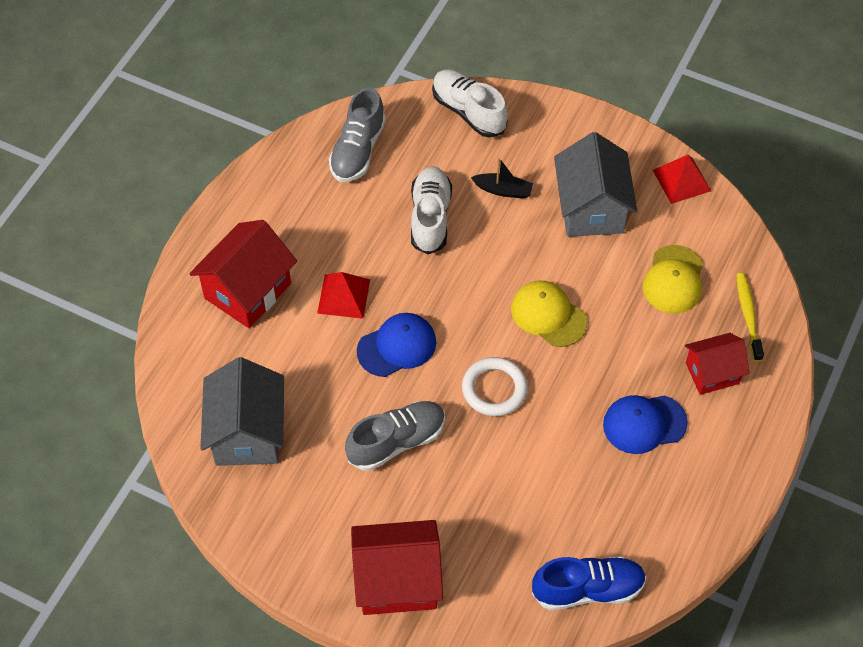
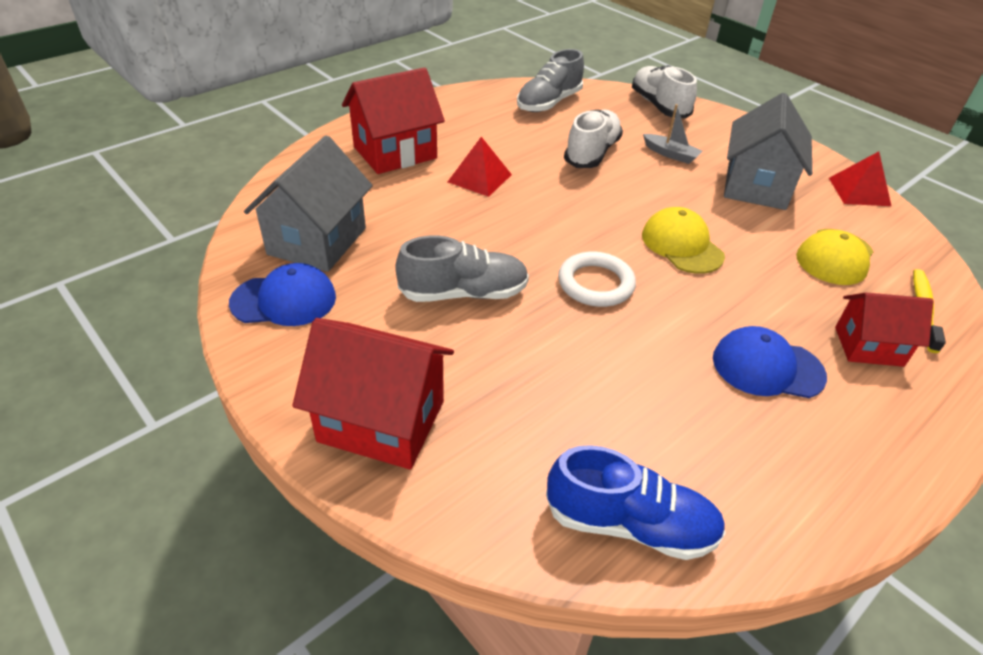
camera: 20 degrees right, 15 degrees down
blue cap [357,313,436,377] -> blue cap moved to [229,263,336,326]
black boat [471,158,533,199] -> grey boat [643,104,703,164]

